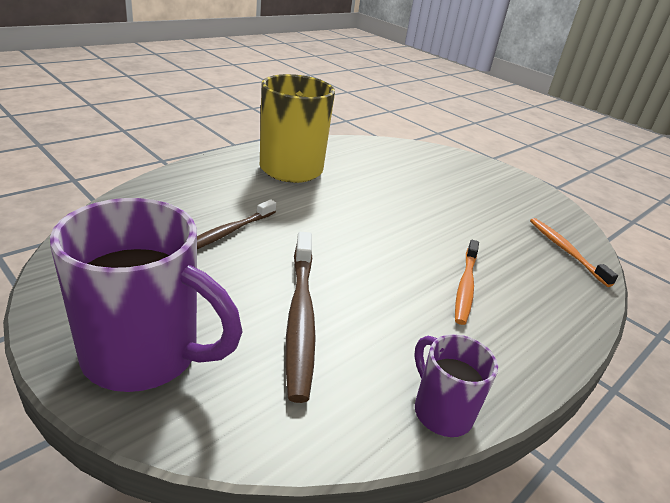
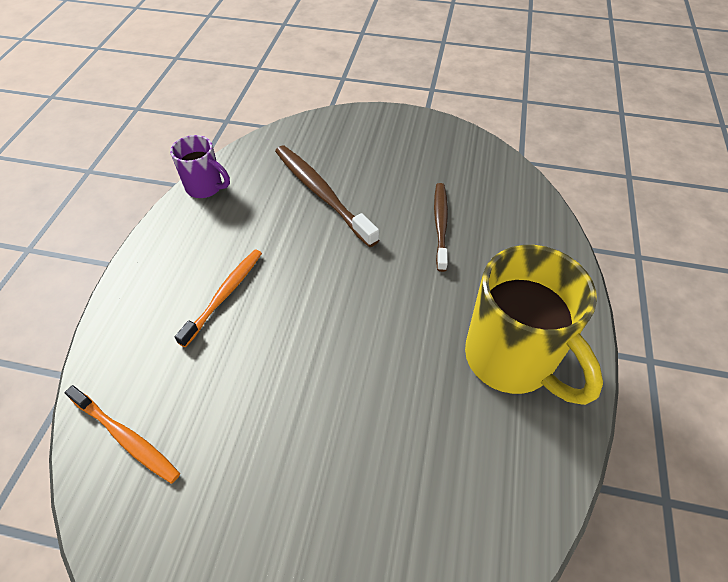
camera: 150 degrees right, 20 degrees up
purple mug [50,198,243,392] -> none
orange toothbrush [455,240,479,325] -> orange toothbrush turned 45 degrees clockwise [175,250,262,347]

